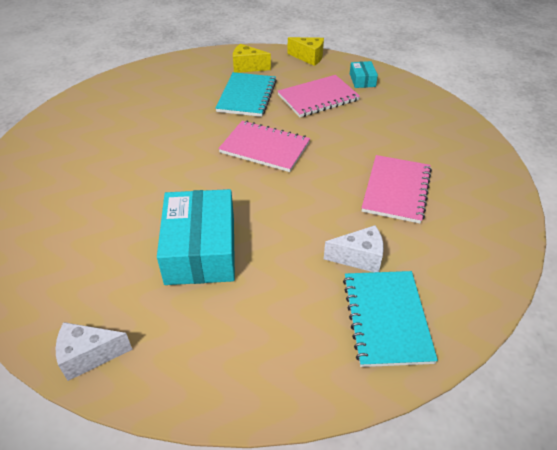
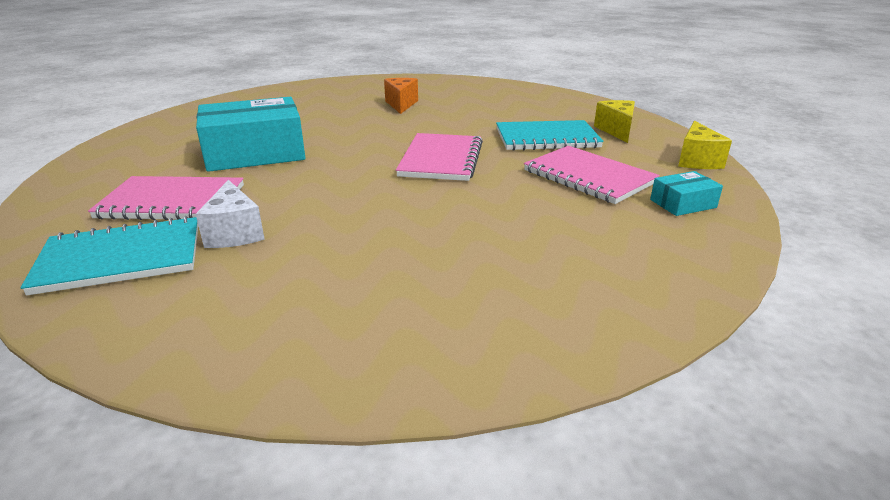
camera: 75 degrees right, 15 degrees down
white cheese [56,322,133,381] -> none
pink notebook [362,155,432,224] -> pink notebook moved to [88,176,244,220]
none -> orange cheese [384,78,418,114]

